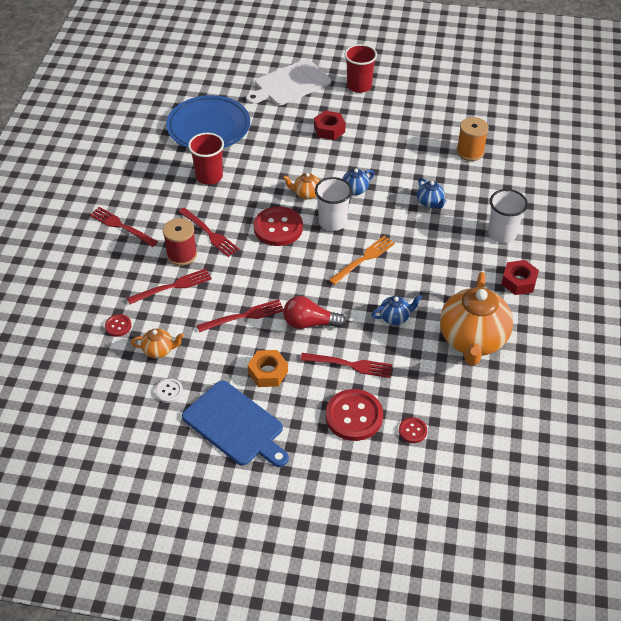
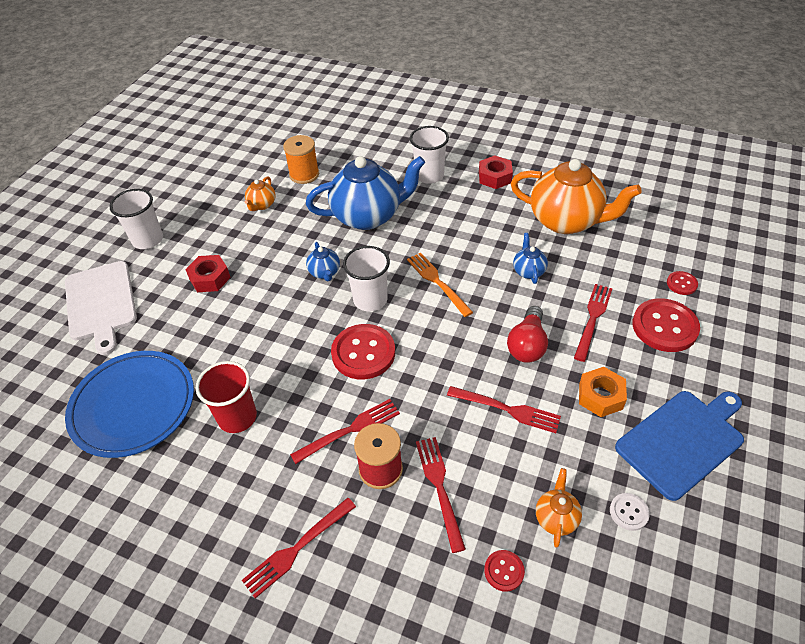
camera: 75 degrees left, 0 degrees up
red fork [197,299,284,332] -> red fork turned 120 degrees clockwise [447,386,561,433]
orange teapot [283,173,321,200] -> orange teapot moved to [245,176,276,211]
red cup [344,44,377,93] -> white cup [109,189,163,249]
blue teapot [417,178,446,209] -> blue teapot [306,156,425,230], size x2.28

